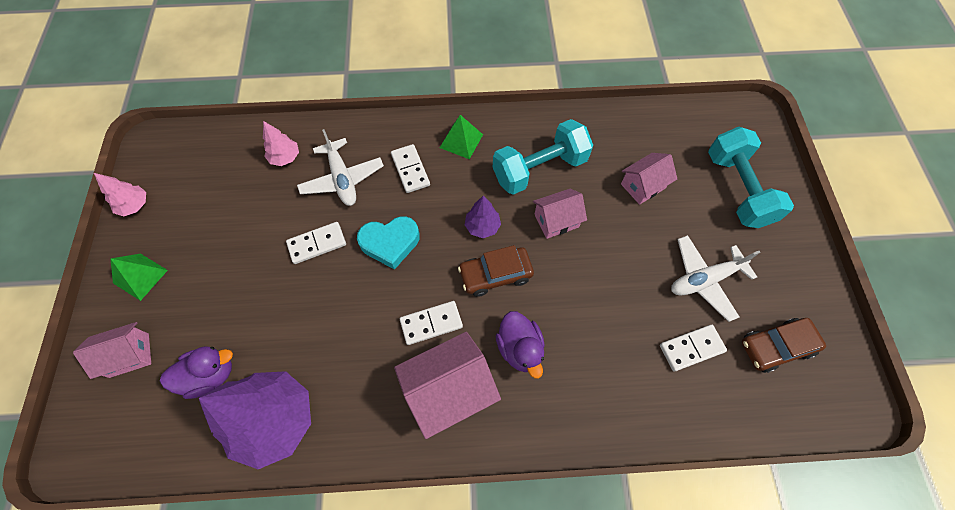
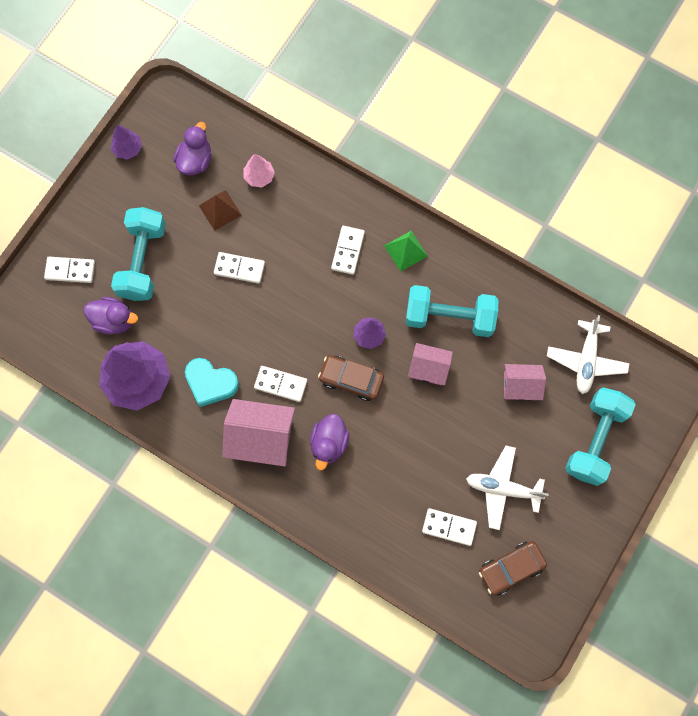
camera: 35 degrees right, 10 degrees up
pink house [73,322,151,379] -> white domino [44,257,95,283]
pink tree [94,173,146,216] -> purple tree [111,125,142,160]
green pyramid [110,254,168,301] -> none
white plane [297,129,384,206] -> white plane moved to [547,315,630,394]
turquoise heart [357,216,420,270] -> turquoise heart moved to [185,358,239,407]
brown car [742,318,826,373] -> brown car turned 45 degrees counterclockwise [479,541,547,595]
none -> turquoise dumbbell [111,207,166,301]
none -> purple duck [173,122,211,175]
none -> brown pyramid [199,190,242,231]

